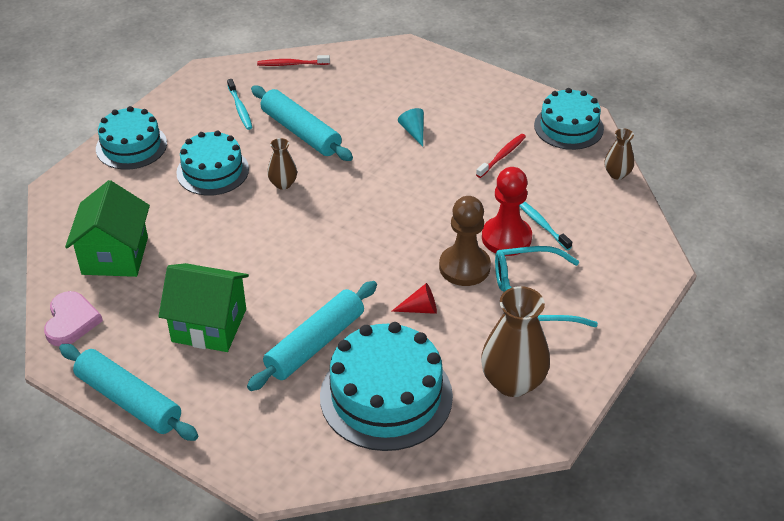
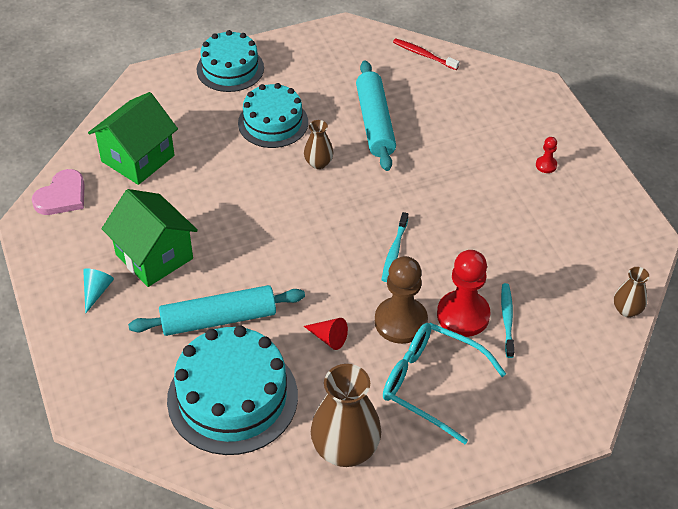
camera: 35 degrees right, 5 degrees up
turquoise rolling pin [59,344,198,441] -> none
turquoise toothbrush [227,79,253,130] -> turquoise toothbrush moved to [381,212,408,282]
turquoise cone [398,108,424,147] -> turquoise cone moved to [83,268,114,314]
red toothbrush [476,134,526,178] -> none
turquoise cake [534,88,604,150] -> none
none -> red pawn [536,137,557,173]

